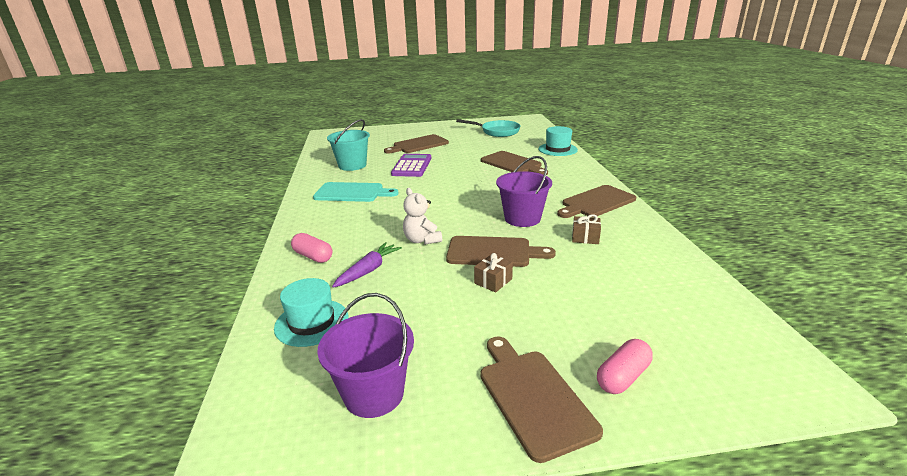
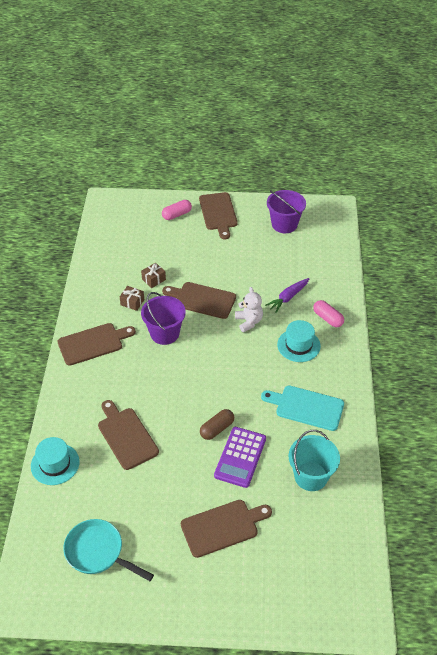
camera: 170 degrees left, 20 degrees up
turquoise hat [274,278,348,347] -> turquoise hat moved to [277,320,321,362]
brown gift [474,253,513,293] -> brown gift moved to [141,263,166,288]
none -> brown capsule [200,409,234,440]

